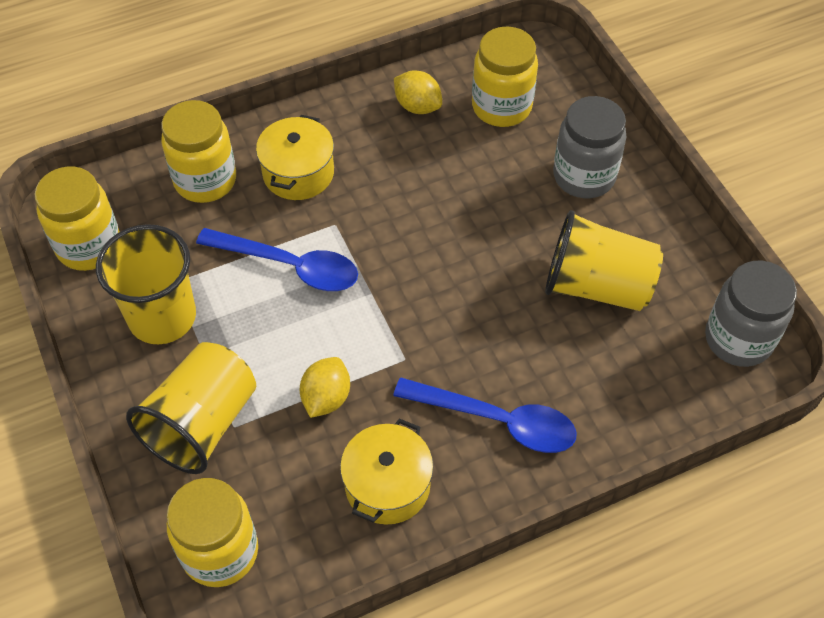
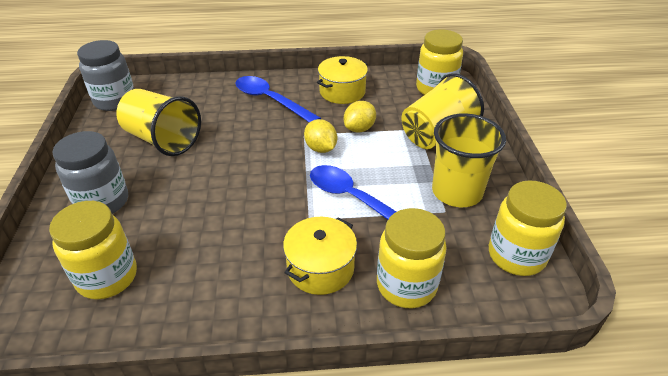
camera: 160 degrees left, 15 degrees down
yellow lemon [394,71,442,114] -> yellow lemon moved to [304,119,337,153]

